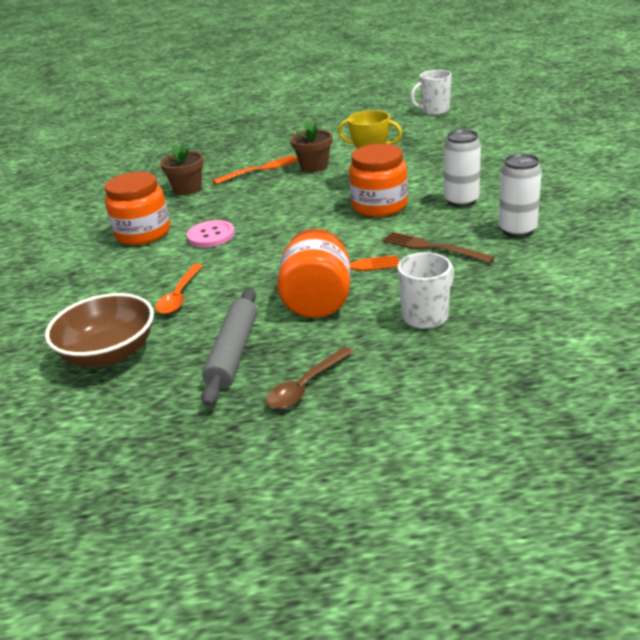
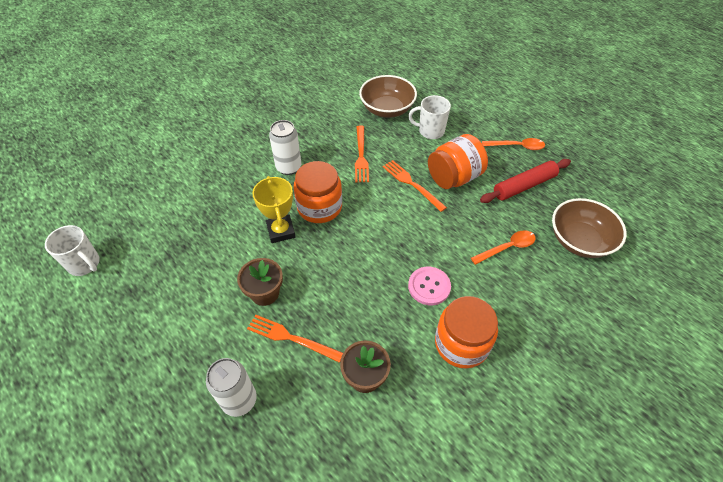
camera: 130 degrees left, 20 degrees up
grey rolling pin [201,288,257,407] -> red rolling pin [480,159,571,203]
brown spoon [266,347,354,409] -> orange spoon [482,138,545,150]
brown fork [382,232,495,263] -> orange fork [355,126,369,182]
white can [498,154,542,237] -> white can moved to [206,358,257,417]
none -> brown bowl [359,75,417,118]

